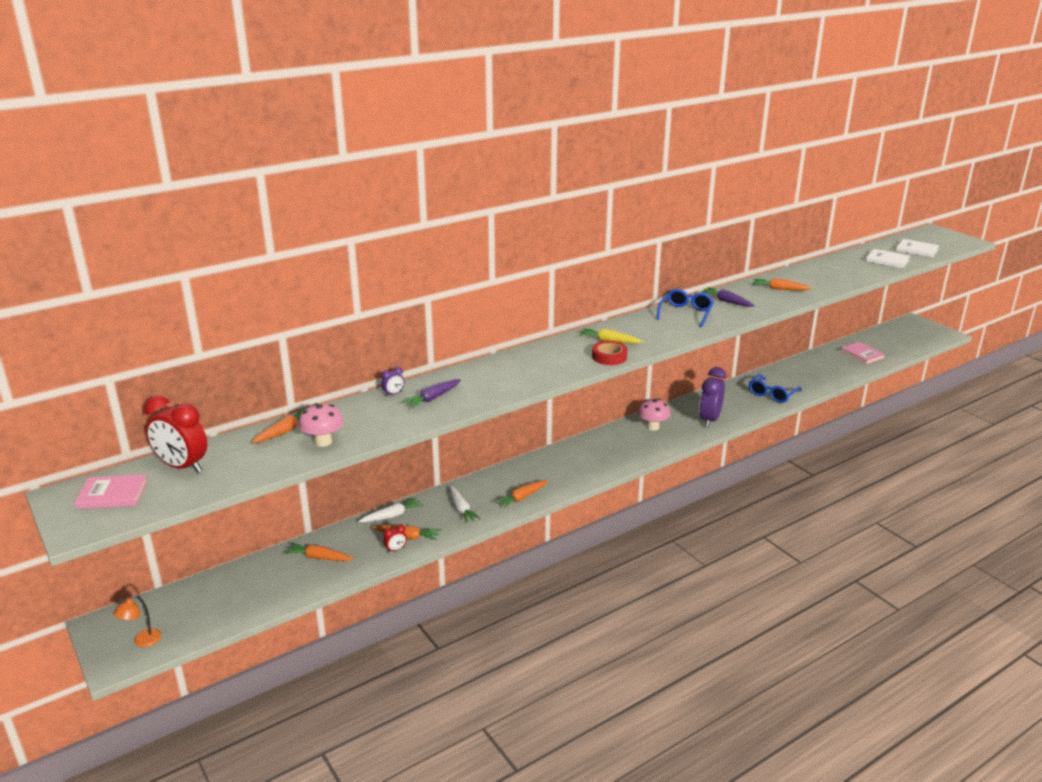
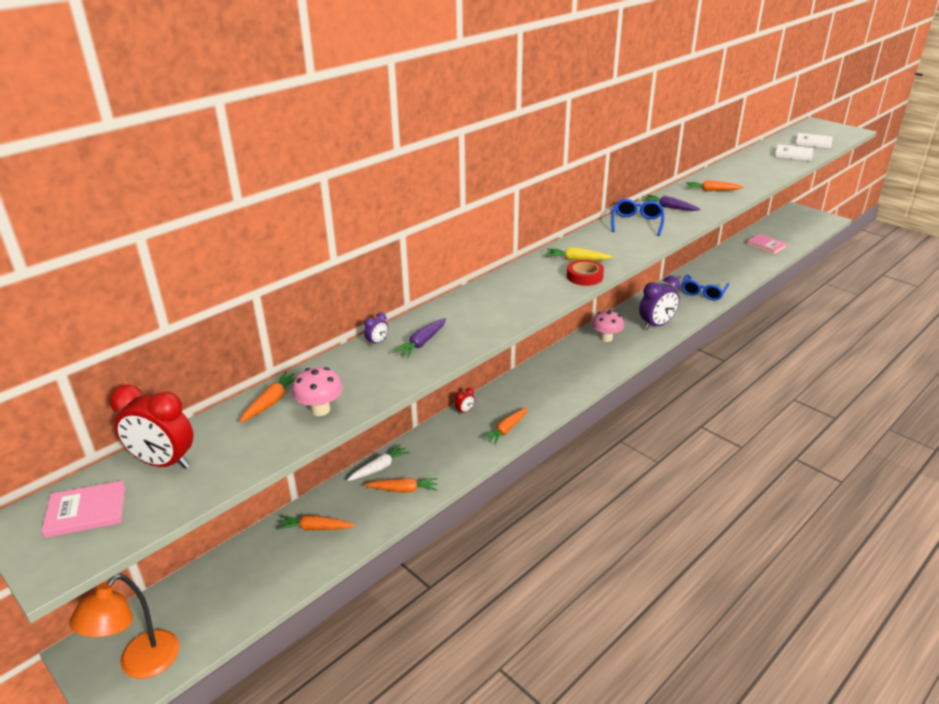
camera: 10 degrees left, 5 degrees up
orange lamp [114,595,161,647] -> orange lamp [69,574,179,679], size x1.88
red clock [383,524,407,553] -> red clock moved to [455,387,475,415]
white carrot [449,485,481,524] -> none
purple clock [699,367,726,428] -> purple clock turned 135 degrees counterclockwise [639,275,680,330]

